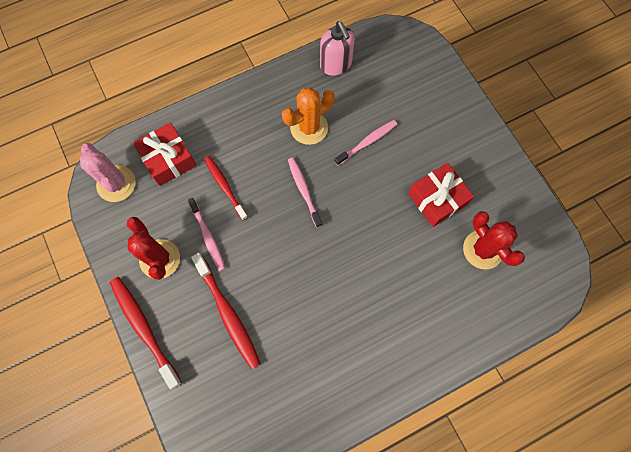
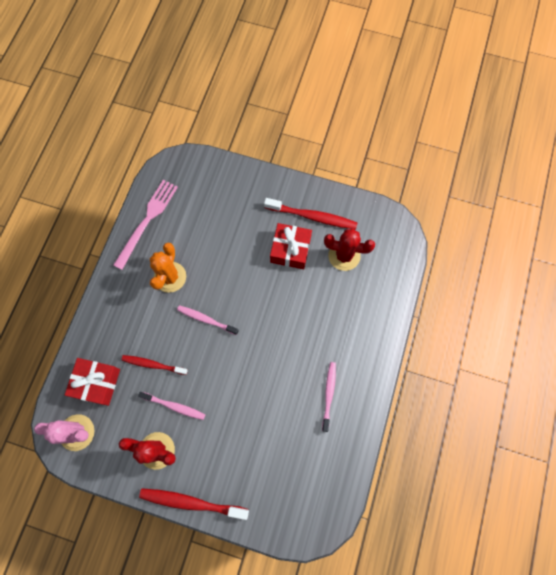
camera: 45 degrees left, 0 degrees up
red toothbrush [191,253,261,369] -> red toothbrush moved to [264,198,357,230]
pink soap dispenser [320,21,355,76] -> pink fork [113,180,178,270]
pink toothbrush [335,120,397,165] -> pink toothbrush moved to [322,362,336,432]

